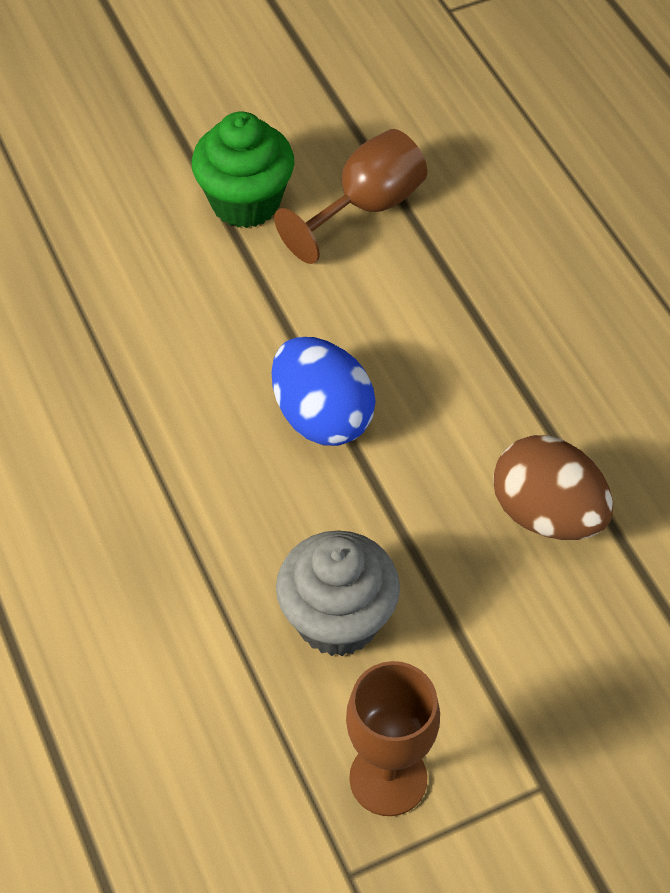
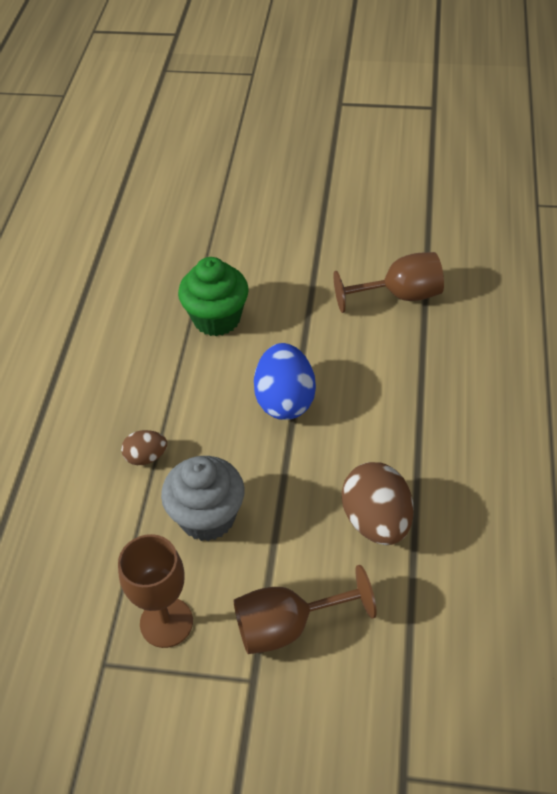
camera: 35 degrees right, 5 degrees down
green cupcake [192,111,295,228] -> green cupcake moved to [178,257,249,336]
none -> brown egg [121,430,167,465]
none -> brown goblet [233,565,377,654]

